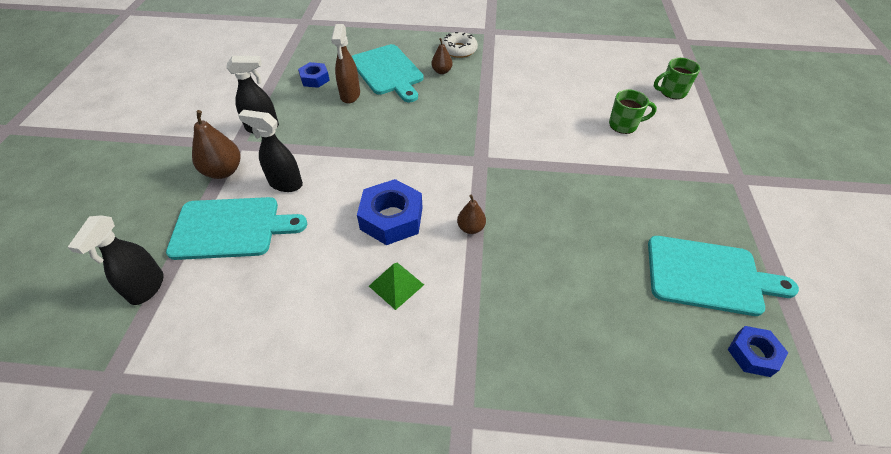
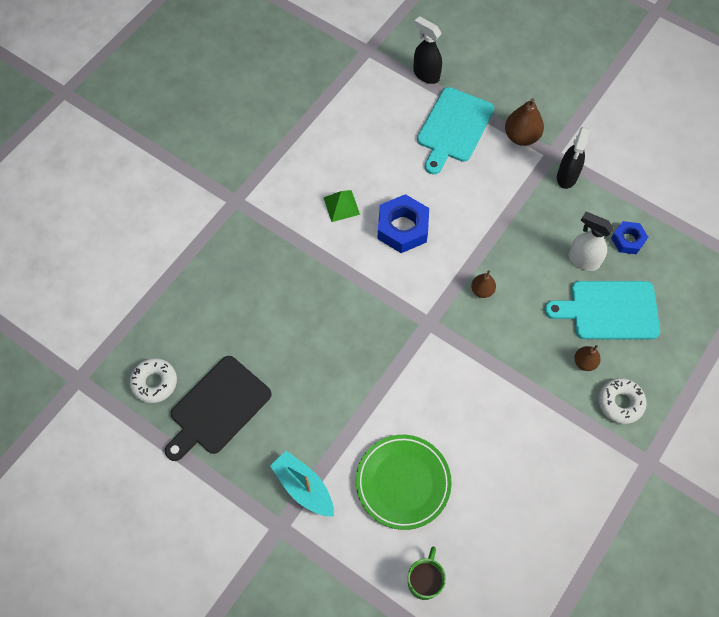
camera: 120 degrees right, 15 degrees up
black spray bottle [238,110,303,192] -> none
brown spray bottle [331,24,360,104] -> white spray bottle [568,212,614,271]
brown pear [457,195,486,234] -> brown pear moved to [471,270,496,298]
green mug [609,89,657,134] -> green plate [356,435,452,530]
turquoise cutting board [648,236,799,316] -> black cutting board [165,356,272,461]
blue nut [728,326,788,377] -> white donut [130,358,177,403]
none -> turquoise boat [270,451,334,517]

